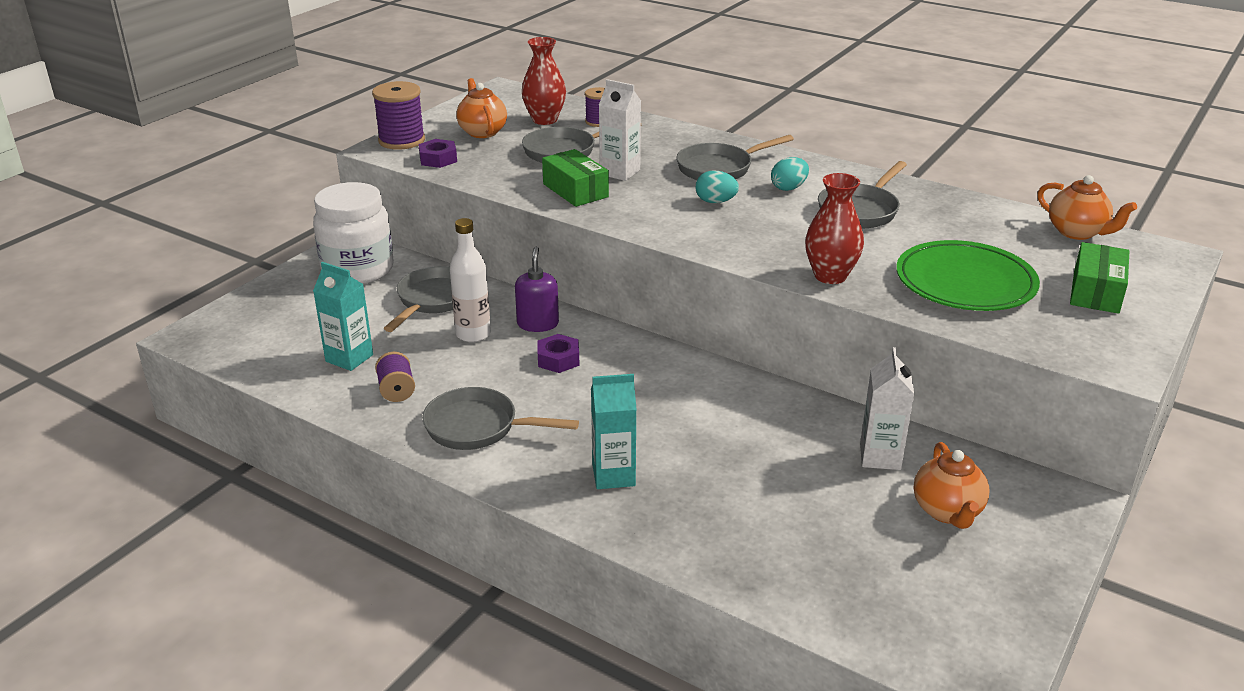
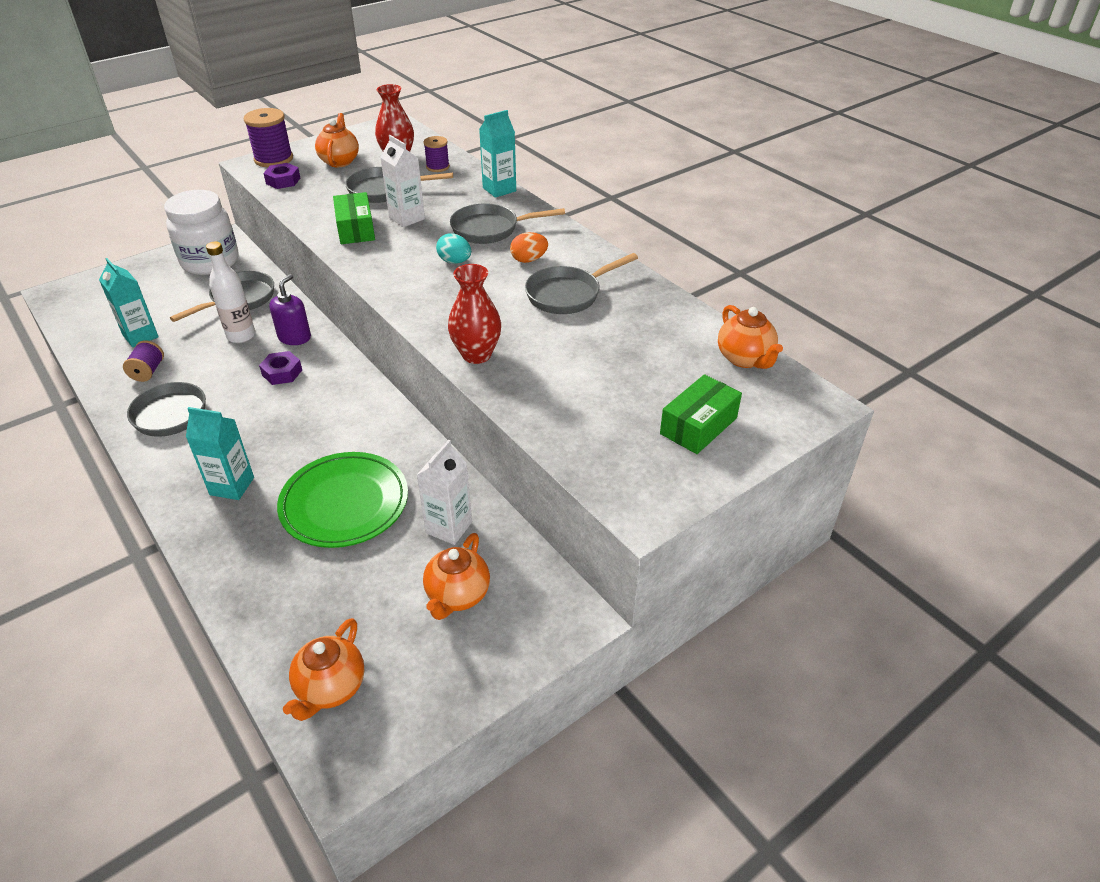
camera: 20 degrees right, 10 degrees up
turquoise egg [771,157,809,191] -> orange egg [510,232,548,263]
green plate [896,240,1040,311] -> green plate moved to [277,452,408,548]
none -> orange teapot [283,618,365,721]
none -> turquoise carton [479,110,516,198]

